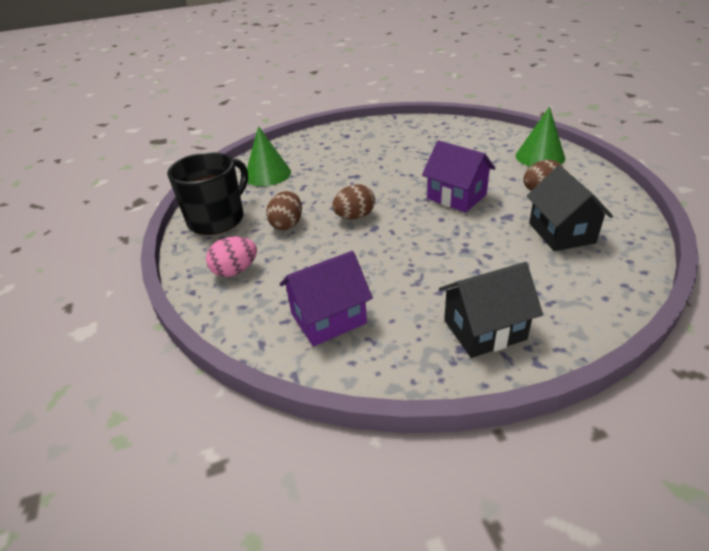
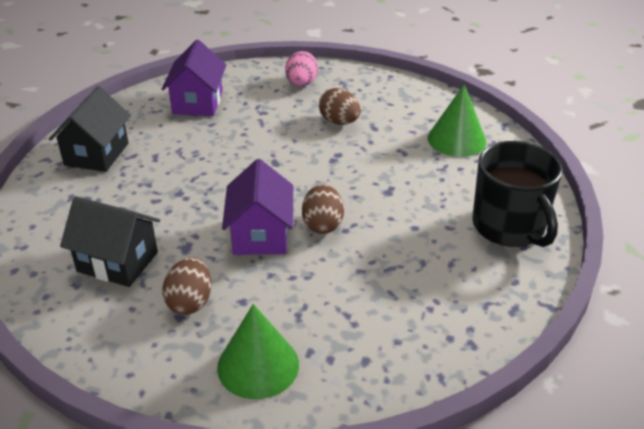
camera: 120 degrees right, 0 degrees up
black mug [167,152,248,235] -> black mug moved to [472,141,563,247]
brown egg [332,184,375,219] -> brown egg moved to [302,184,344,234]
purple house [422,140,495,212] -> purple house turned 75 degrees counterclockwise [222,159,293,255]

